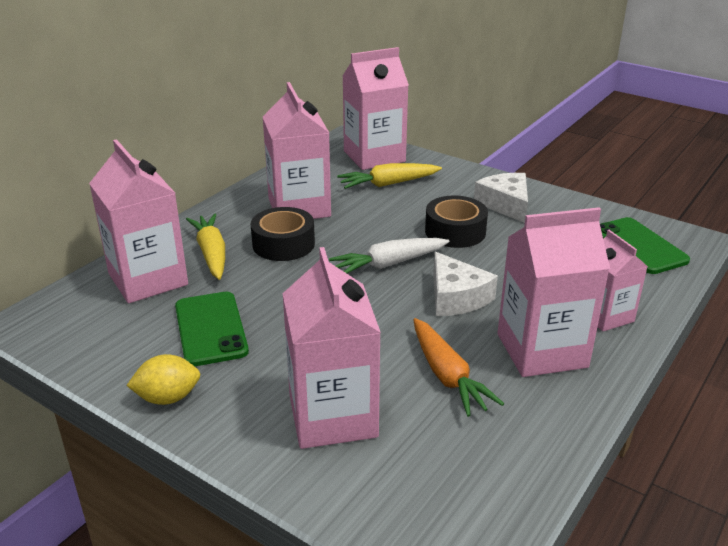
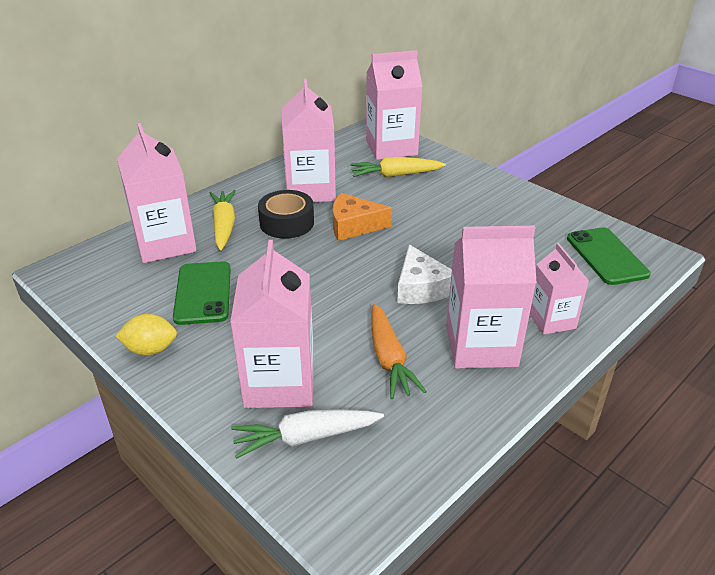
camera: 10 degrees right, 5 degrees up
white carrot [329,238,449,273] -> white carrot moved to [231,409,384,459]
black tape [425,195,488,248] -> none
white cheese [474,173,528,223] -> none
none -> orange cheese [333,193,392,241]

